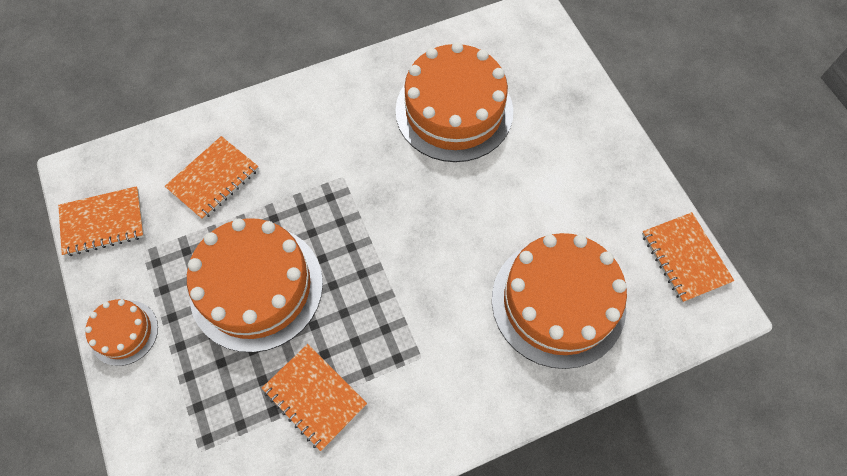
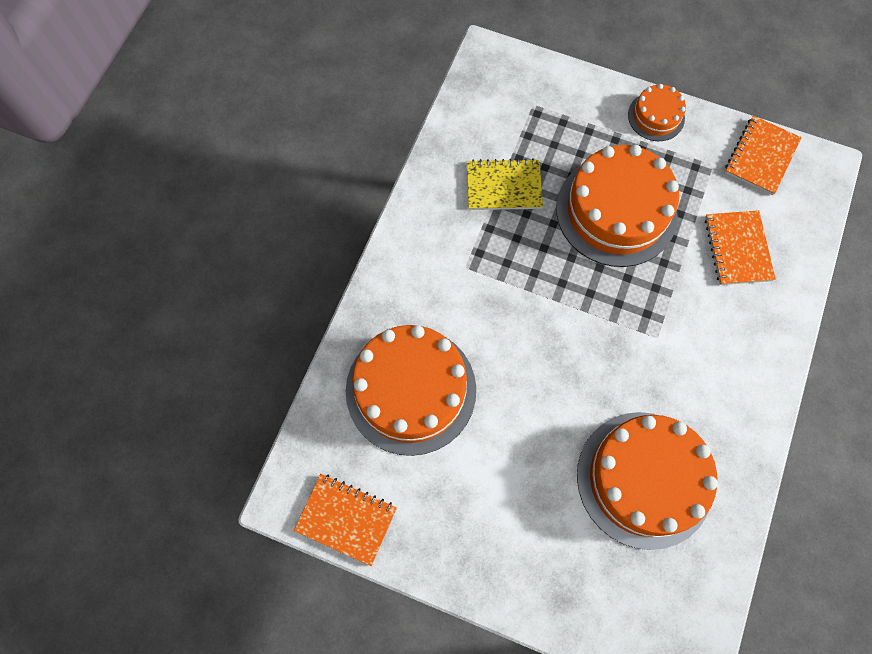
camera: 135 degrees right, 5 degrees up
orange notebook [262,344,367,451] -> yellow notebook [467,158,543,210]

